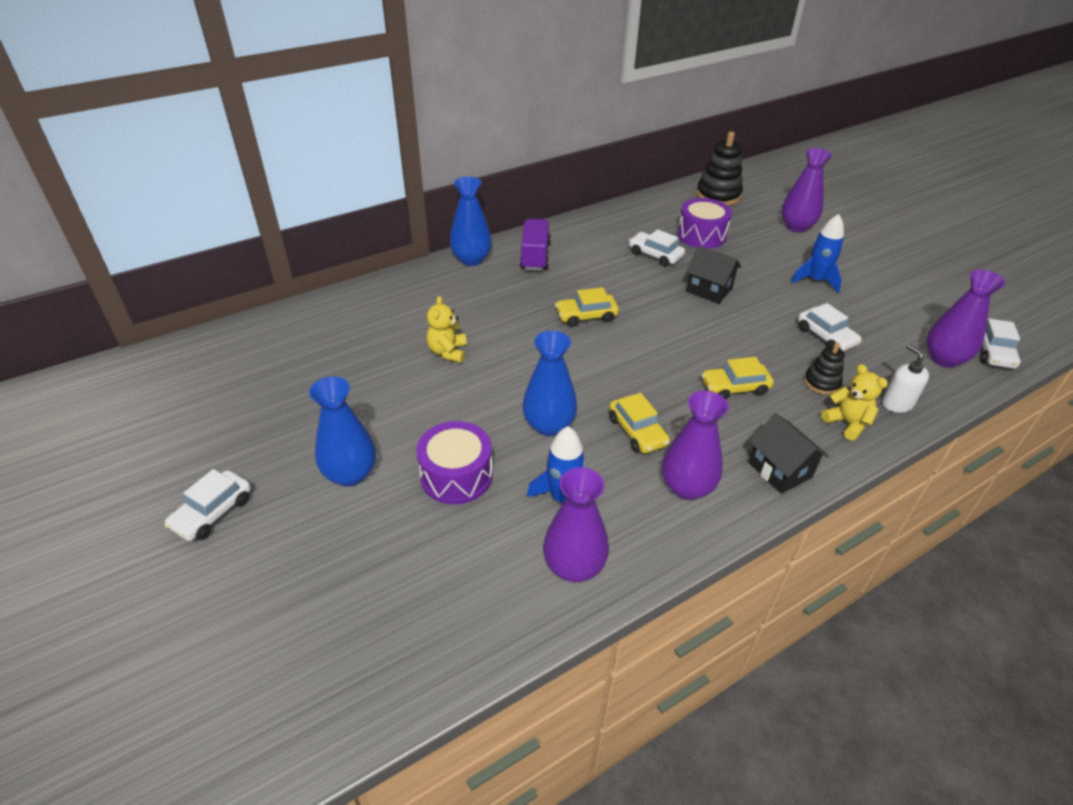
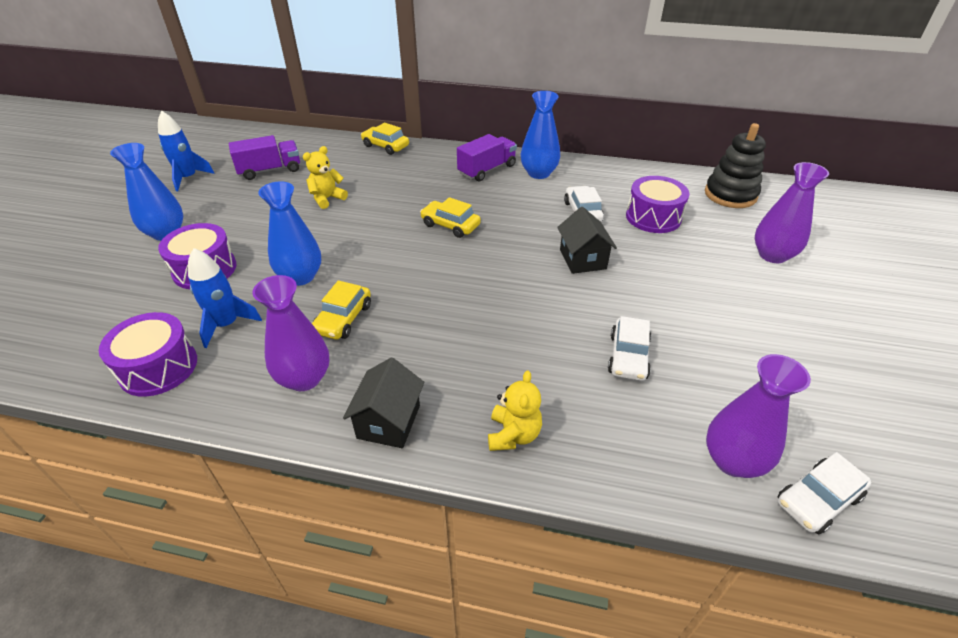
camera: 45 degrees right, 0 degrees up
white car [164,469,251,541] -> none
blue vase [450,177,492,266] -> blue vase moved to [521,91,560,179]
purple vase [543,467,609,582] -> purple drum [99,312,197,397]
yellow car [701,357,774,400] -> yellow car moved to [361,123,409,155]
blue rocket [791,214,844,293] -> blue rocket moved to [158,111,215,191]
black stacking toy [804,342,845,395] -> none
white soap dispenser [882,344,929,413] -> none
none -> purple truck [229,135,300,180]

